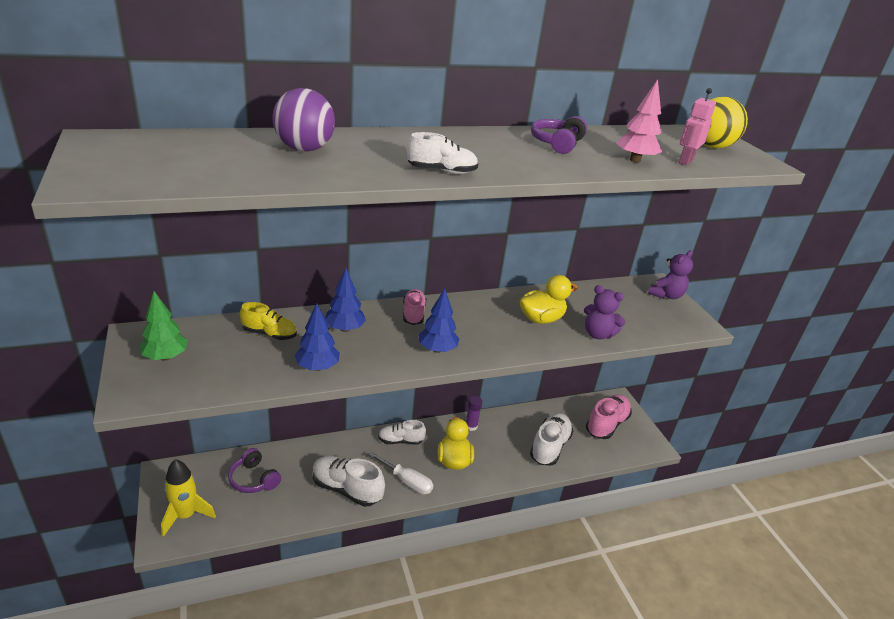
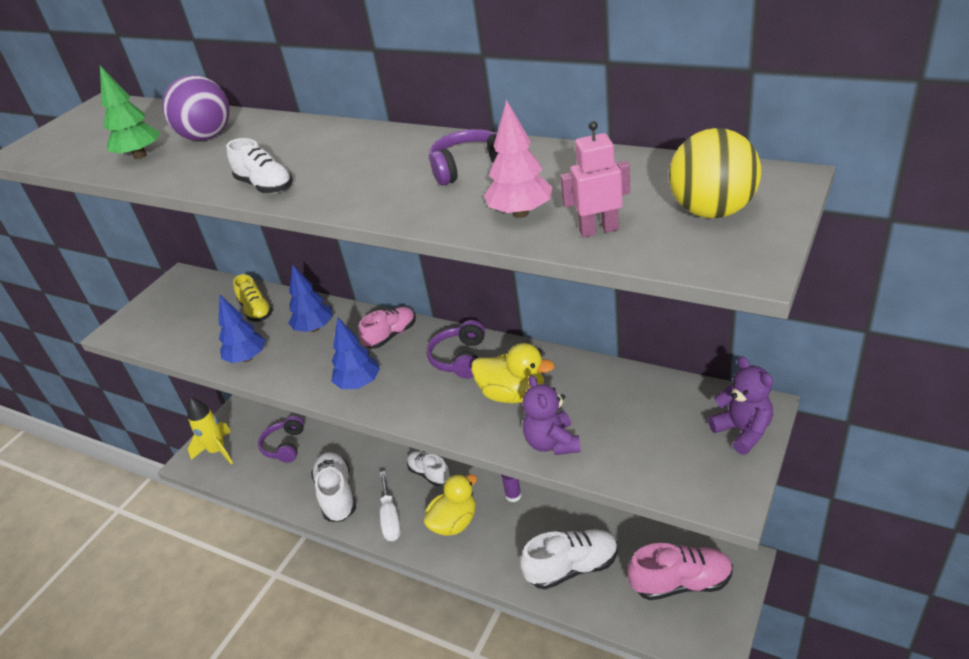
camera: 55 degrees right, 5 degrees up
green tree [139,291,188,361] -> green tree moved to [100,66,161,159]
purple teddy bear [648,250,693,299] -> purple teddy bear turned 120 degrees counterclockwise [708,356,773,455]
none -> purple headphones [427,320,485,378]

